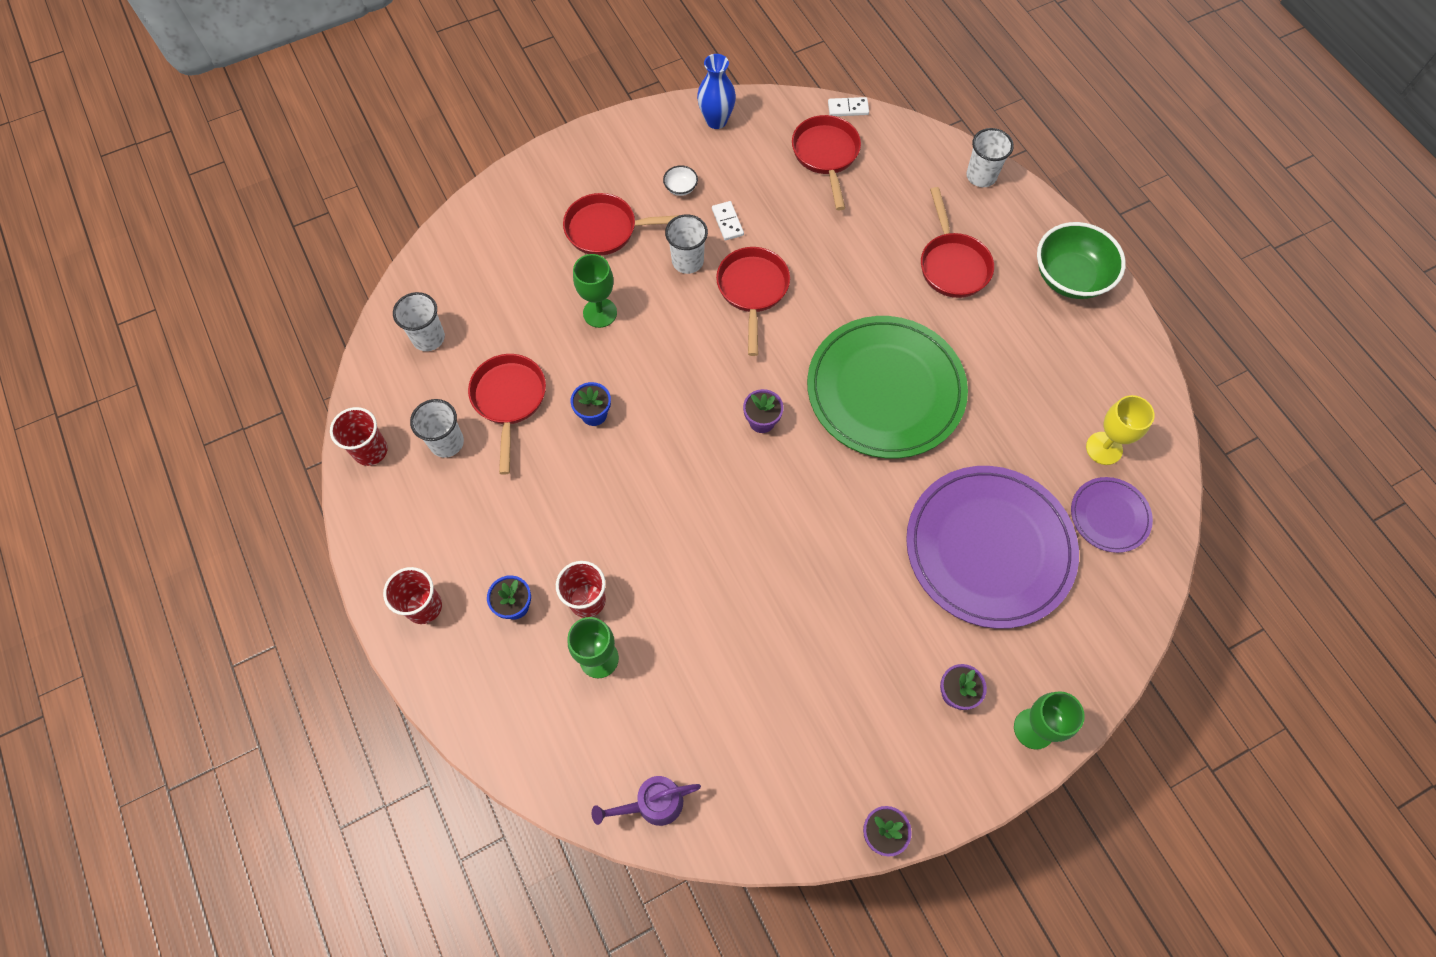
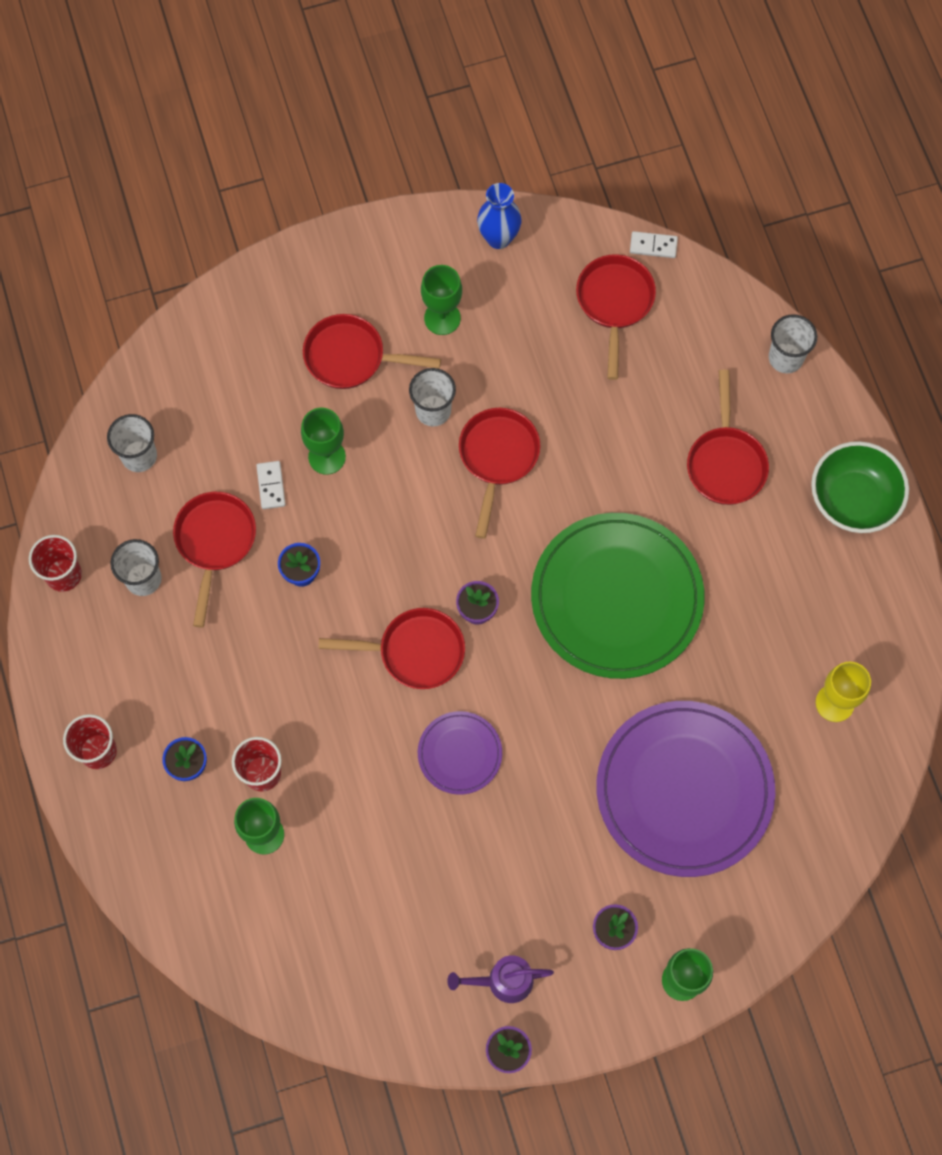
camera: 10 degrees right, 5 degrees up
purple watering can [592,776,701,826] -> purple watering can moved to [447,955,554,1003]
white bowl [663,165,698,196] -> green goblet [421,265,462,335]
white domino [712,201,744,240] -> white domino moved to [256,461,286,509]
purple plate [1071,477,1153,553] -> purple plate moved to [418,711,502,795]
none -> red pan [318,608,465,689]

